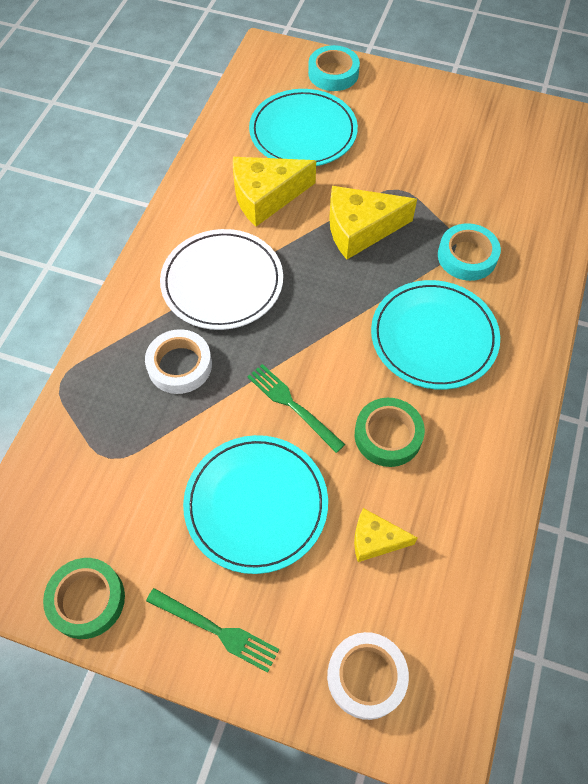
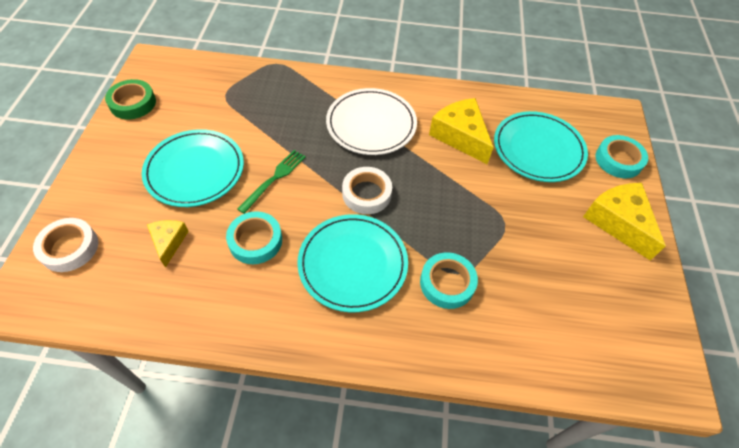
camera: 75 degrees right, 5 degrees down
white tape [145,329,212,394] -> white tape moved to [342,167,392,214]
green fork [146,588,279,673] -> none
yellow cheese [329,186,417,260] -> yellow cheese moved to [583,183,666,261]
green tape [355,398,425,467] -> turquoise tape [226,211,282,264]

